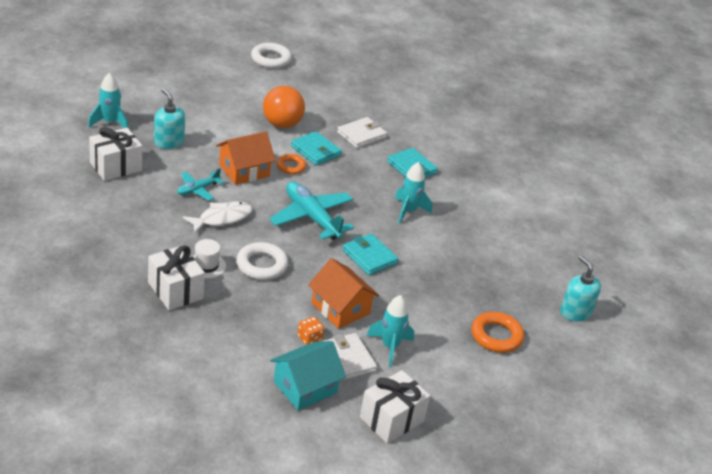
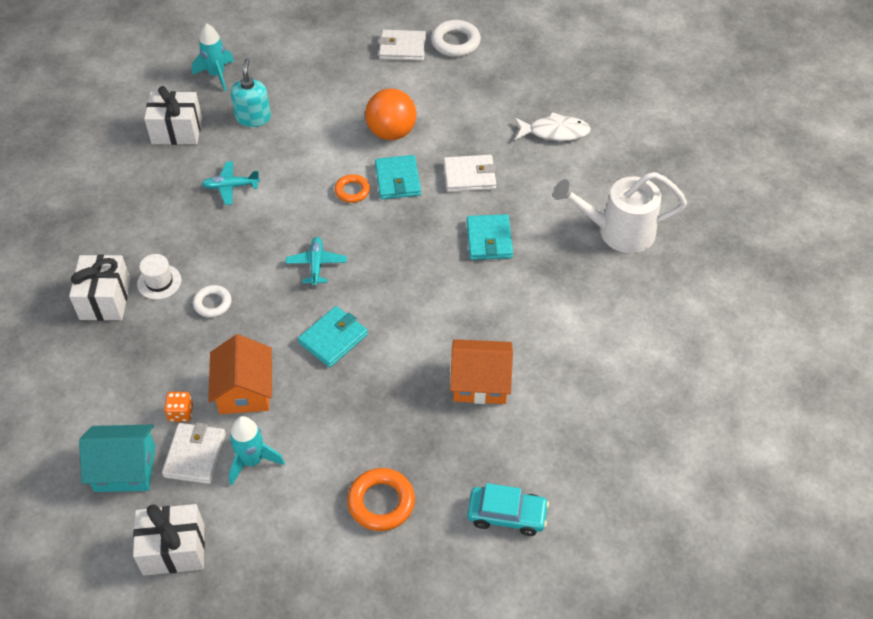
camera: 40 degrees right, 15 degrees up
white fish [182,201,252,233] -> white fish moved to [515,112,591,141]
orange house [216,131,276,185] -> orange house moved to [450,339,513,404]
white ring [236,242,288,280] -> white ring [193,285,232,318], size x0.64
turquoise plane [269,182,354,240] -> turquoise plane [286,237,347,286], size x0.54
turquoise wallet [342,234,398,275] -> turquoise wallet turned 45 degrees clockwise [298,306,368,367]
turquoise rocket [395,162,432,224] -> none
turquoise soap dispenser [560,256,601,322] -> turquoise car [467,483,549,536]
none -> white wallet [379,30,426,61]
none -> white watering can [553,172,687,253]

